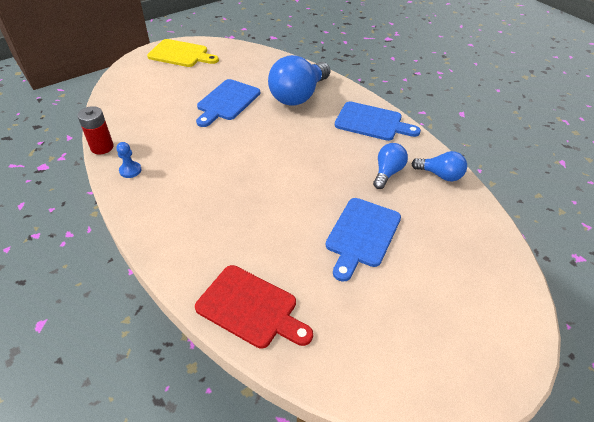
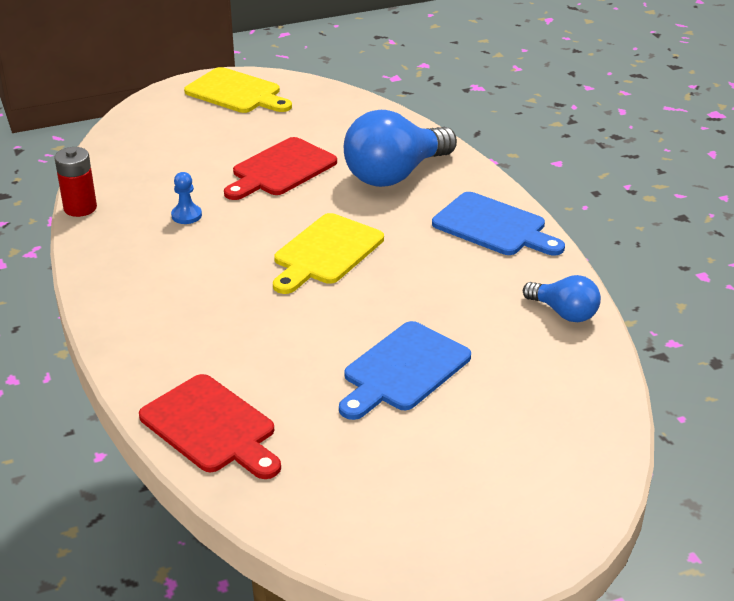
camera: 15 degrees right, 10 degrees down
blue pawn [116,142,142,178] -> blue pawn moved to [171,172,202,224]
blue cutting board [196,79,260,127] -> red cutting board [224,137,337,200]
blue light bulb [373,143,408,189] -> none
none -> yellow cutting board [273,213,384,294]

